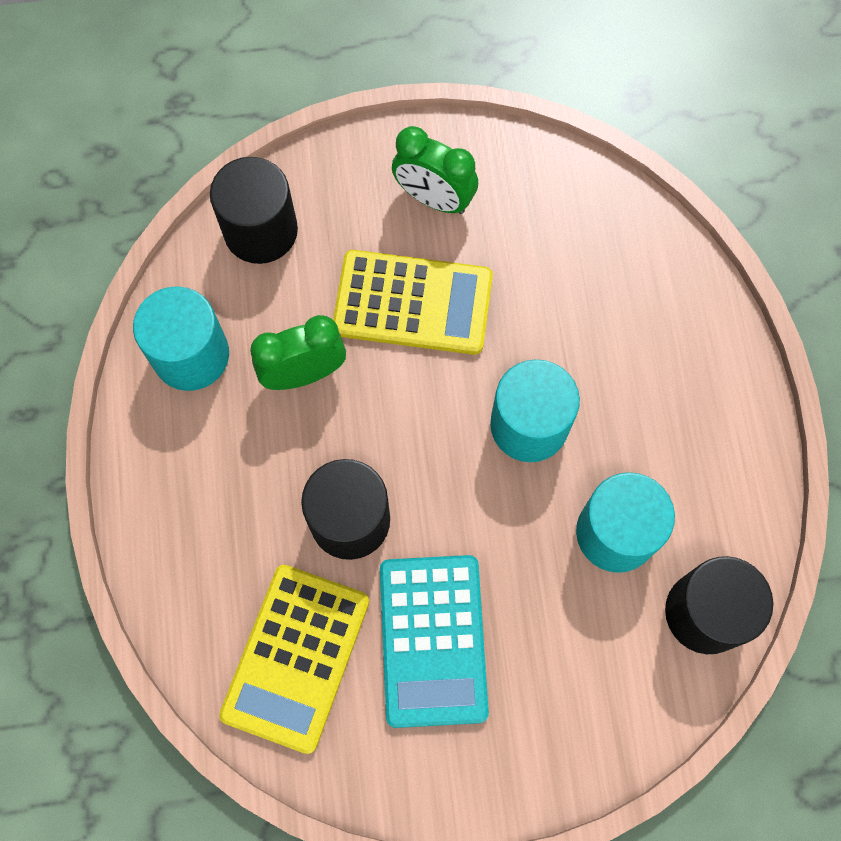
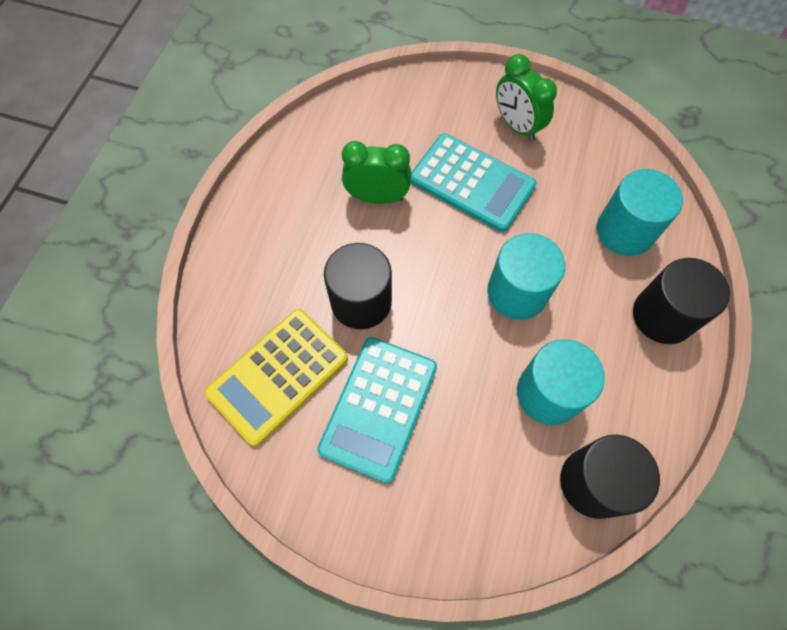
camera: 25 degrees right, 5 degrees down
turquoise cylinder [133,286,229,391] -> turquoise cylinder moved to [597,169,683,256]
black cylinder [210,157,298,264] -> black cylinder moved to [633,258,730,344]
yellow calculator [333,250,493,355] -> turquoise calculator [411,133,536,232]

